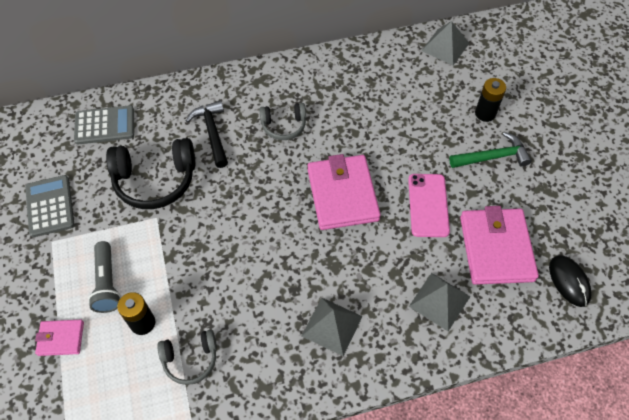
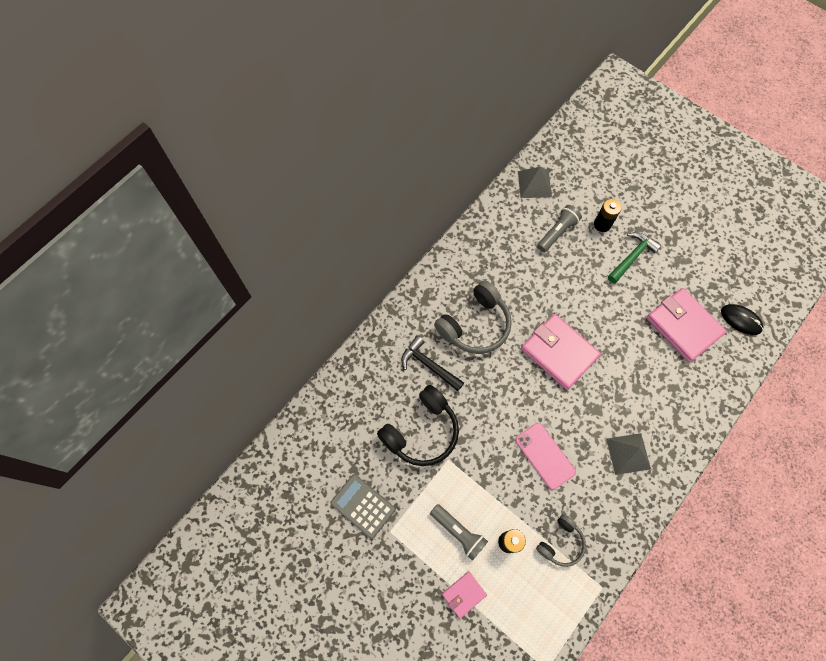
camera: 35 degrees left, 10 degrees up
grey calculator [74,105,134,145] -> none
grey headphones [259,103,306,140] -> grey headphones [434,280,512,354], size x1.72
pink phone [408,174,450,237] -> pink phone moved to [515,423,576,490]
grey pyramid [409,273,471,331] -> none
none -> grey flashlight [537,205,582,252]

